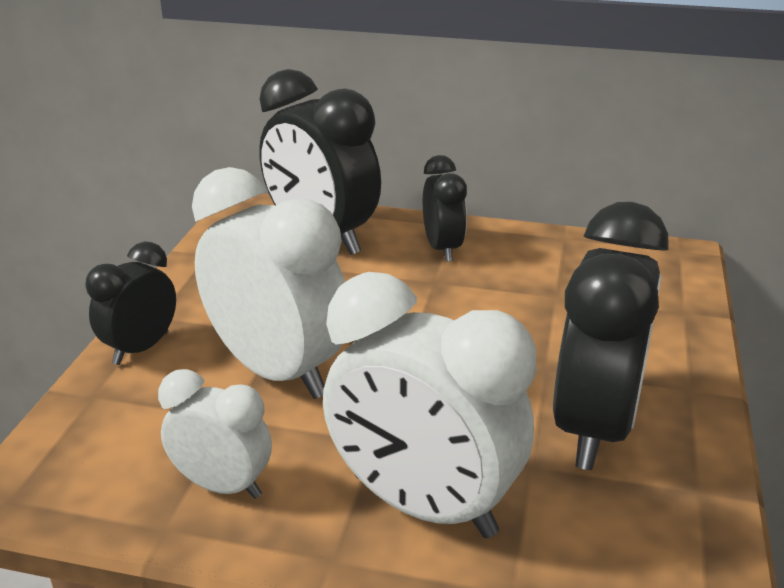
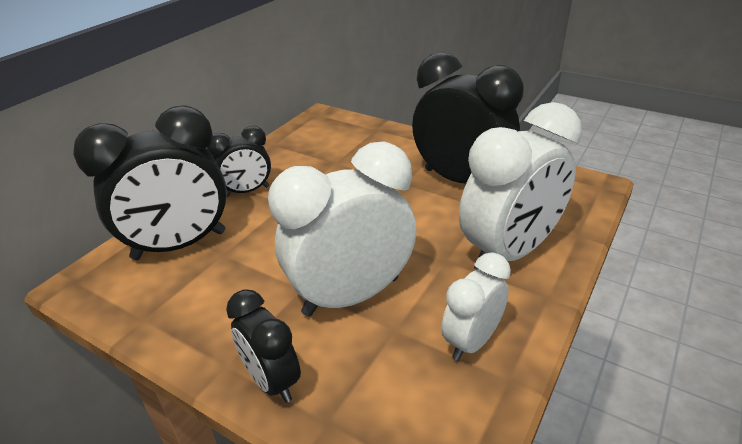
camera: 70 degrees left, 5 degrees up
black clock [423,155,467,262] -> black clock turned 150 degrees clockwise [207,126,271,197]

